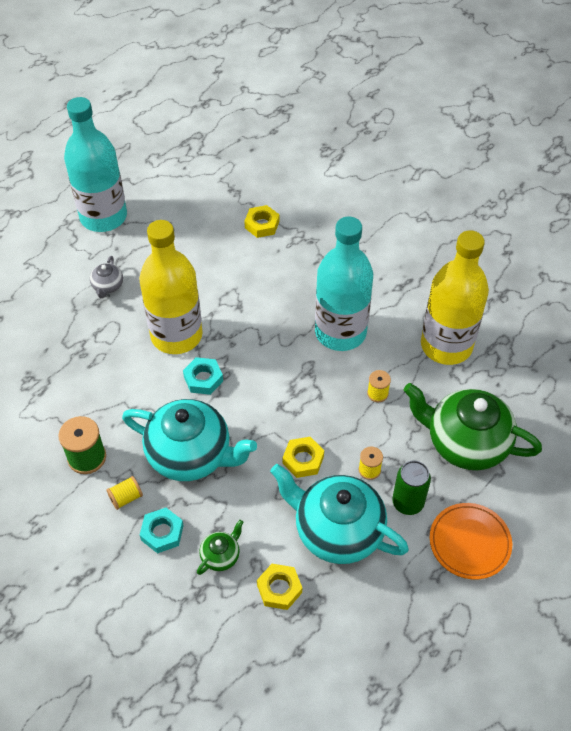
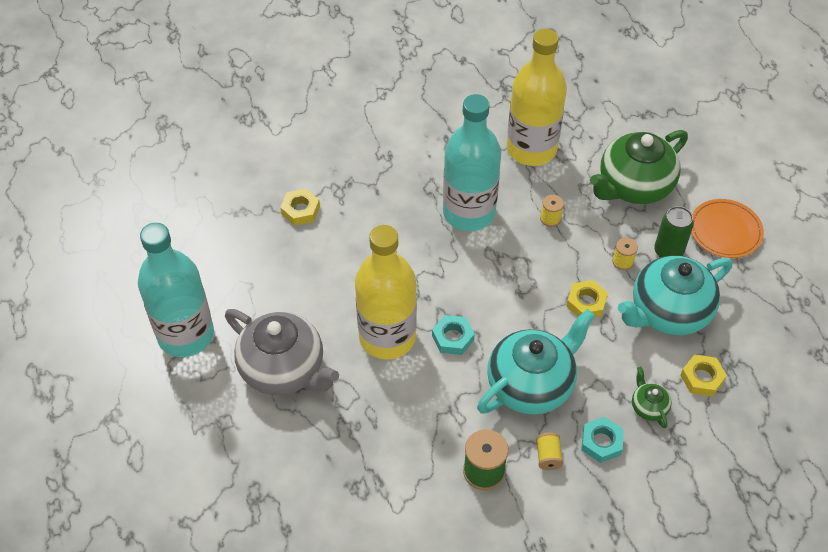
camera: 60 degrees left, 0 degrees up
grey teapot [90,256,123,298] -> grey teapot [225,309,339,395], size x2.29

